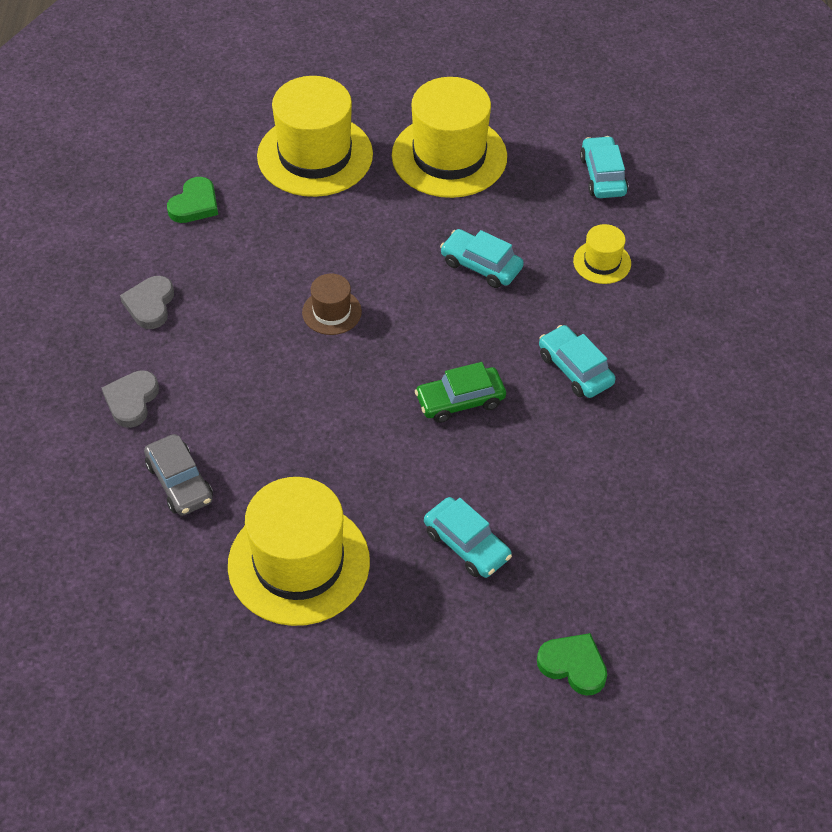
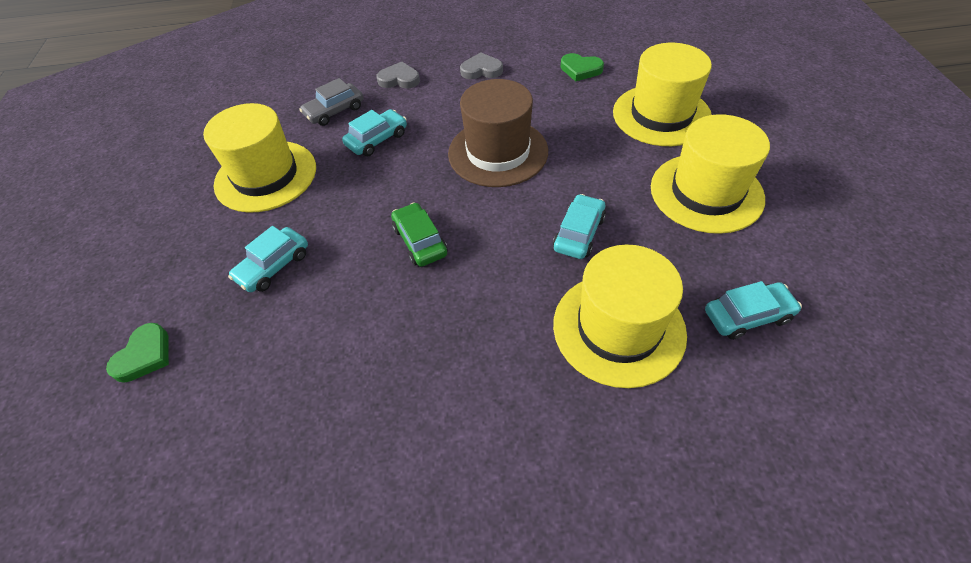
camera: 85 degrees right, 0 degrees up
brown hat [302,273,362,335] -> brown hat [448,79,548,187], size x2.11
turquoise car [539,325,616,398] -> turquoise car moved to [342,109,407,156]
yellow hat [573,224,631,284] -> yellow hat [553,244,687,388], size x2.11

